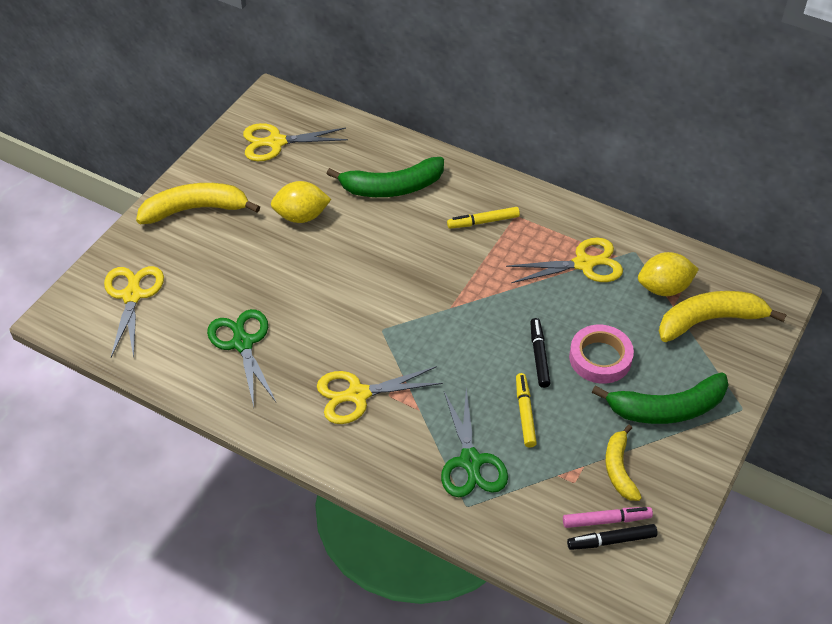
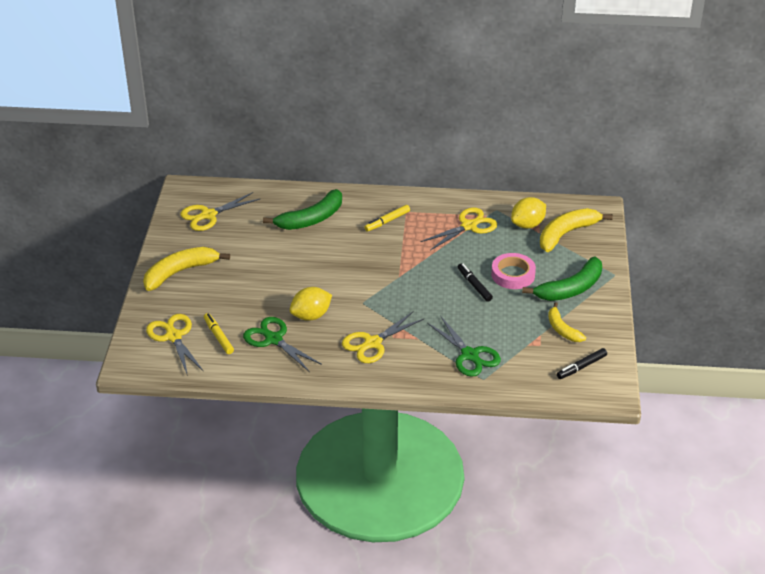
camera: 25 degrees left, 10 degrees down
yellow lemon [271,181,331,223] -> yellow lemon moved to [290,287,332,321]
yellow marker [516,373,537,447] -> yellow marker moved to [204,313,234,354]
pink marker [563,507,653,528] -> none

